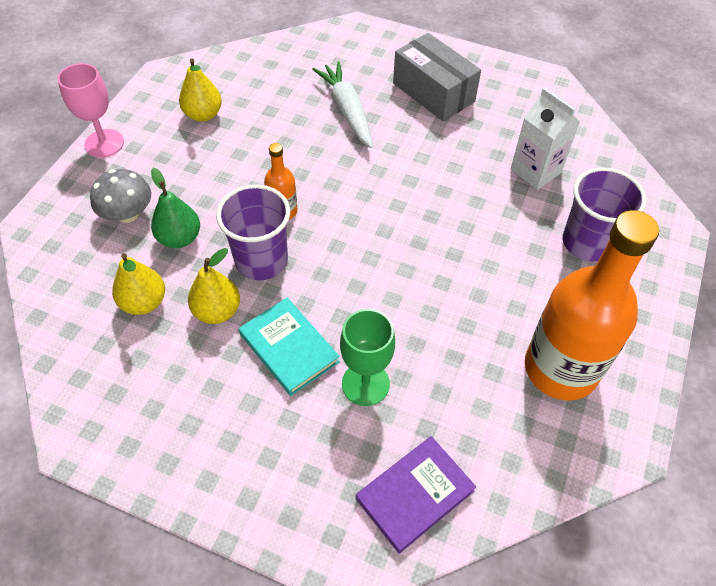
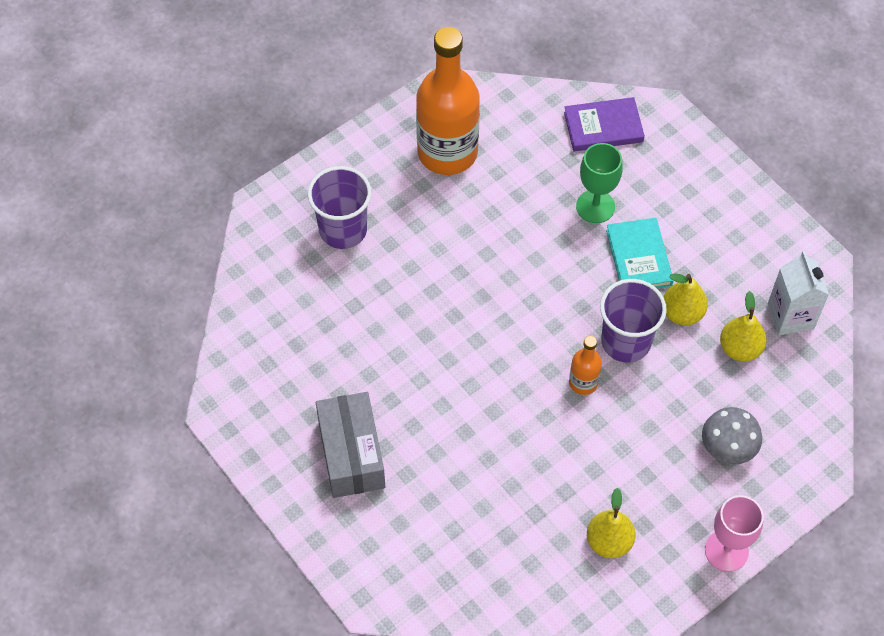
camera: 150 degrees left, 5 degrees up
green pear [151,168,200,248] -> none
white carrot [312,62,373,148] -> none
white carton [511,88,580,190] -> white carton moved to [768,251,829,335]

